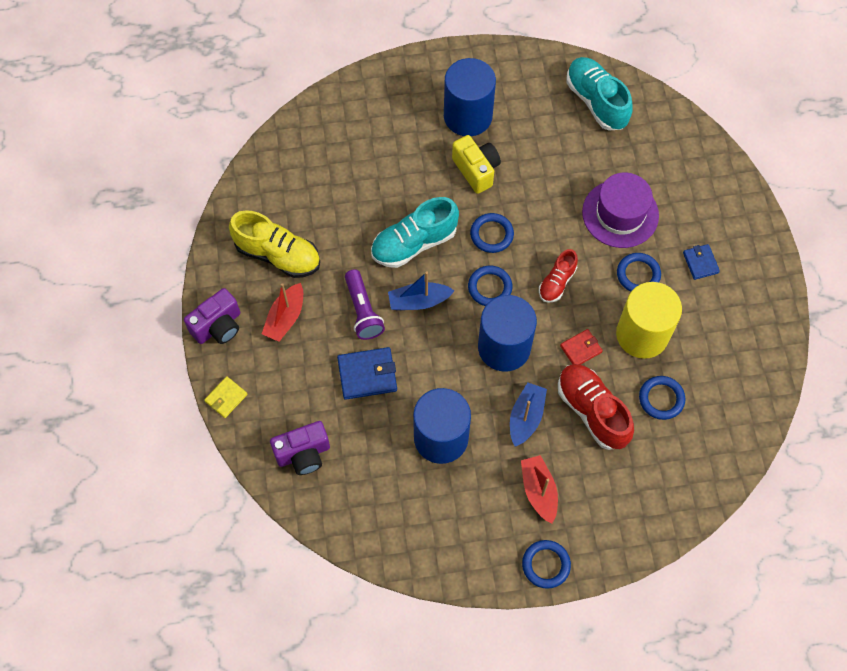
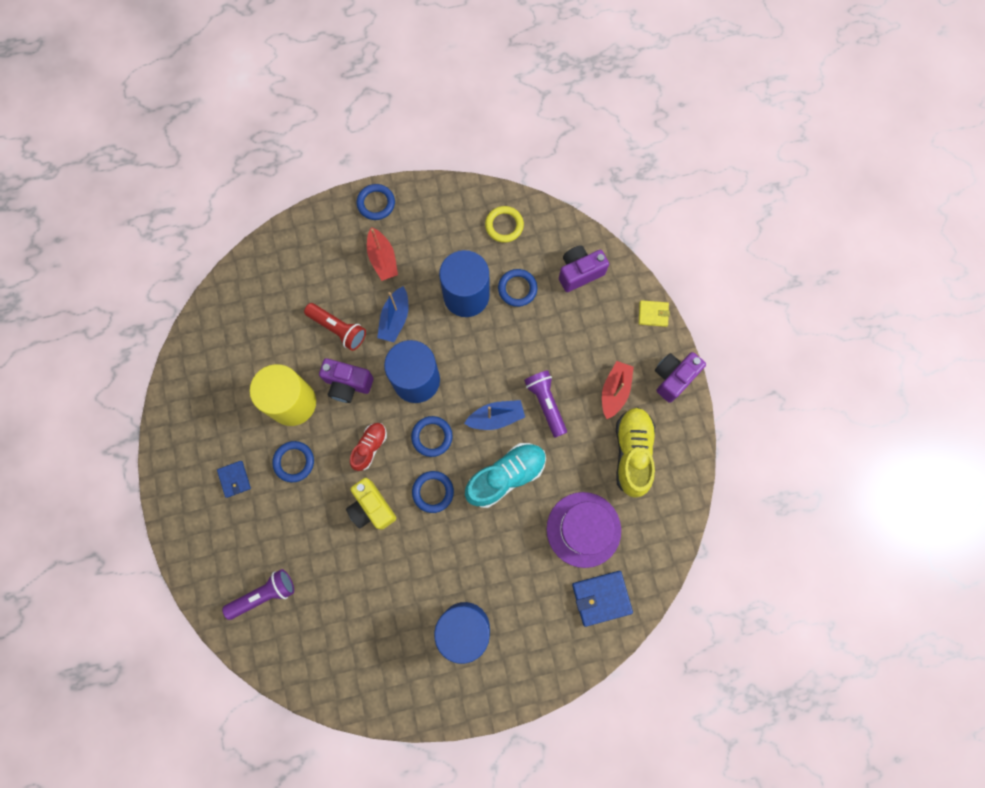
camera: 175 degrees right, 10 degrees up
yellow wallet [204,376,248,418] -> yellow wallet turned 60 degrees clockwise [639,300,670,327]
yellow shoe [229,210,320,278] -> yellow shoe turned 75 degrees clockwise [616,407,655,498]
blue wallet [337,347,397,400] -> blue wallet moved to [572,571,633,627]
yellow camera [452,135,501,194] -> yellow camera moved to [346,478,396,530]
red shoe [558,364,634,450] -> red flashlight [304,303,366,351]
red wallet [560,329,603,365] -> purple camera [319,358,373,403]
turquoise shoe [566,57,633,131] -> none
purple hat [582,173,659,248] -> purple hat moved to [547,492,621,568]
blue ring [639,376,685,420] -> blue ring moved to [498,269,537,307]
none -> purple flashlight [222,569,294,620]
none -> yellow ring [485,206,524,243]

